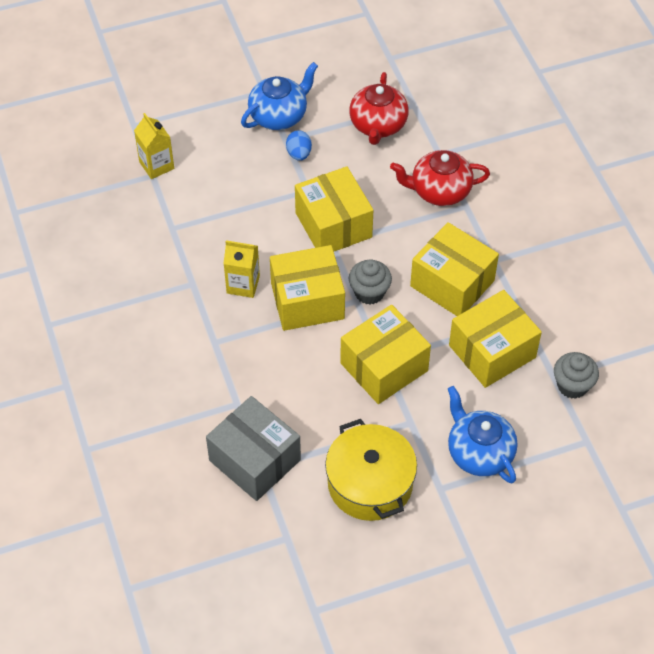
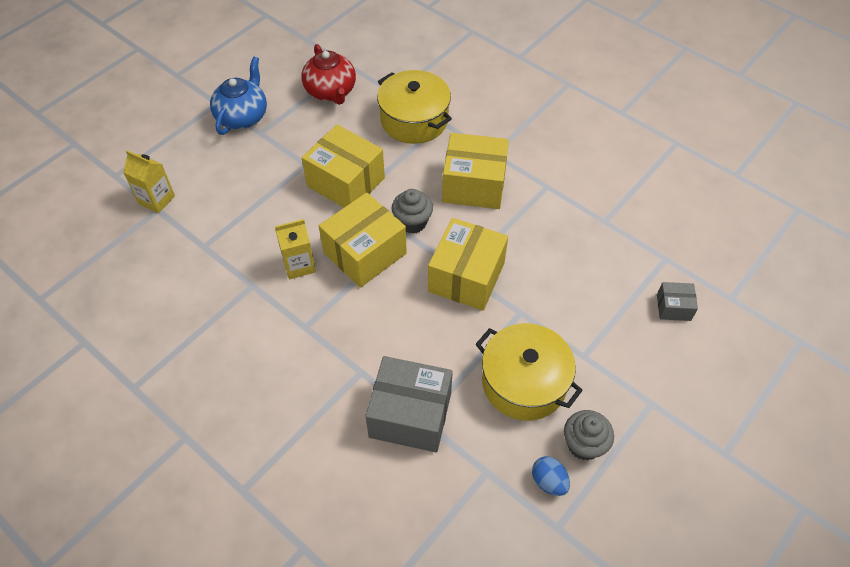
camera: 30 degrees left, 0 degrees up
blue egg [286,130,312,161] -> blue egg moved to [532,456,570,496]
red teapot [390,150,490,206] -> yellow pot [377,70,452,144]
blue teapot [448,386,517,483] -> none
yellow box [449,290,542,388] -> none
grey cupcake [554,352,599,399] -> grey cupcake moved to [564,410,614,460]
none -> grey box [657,282,698,321]

